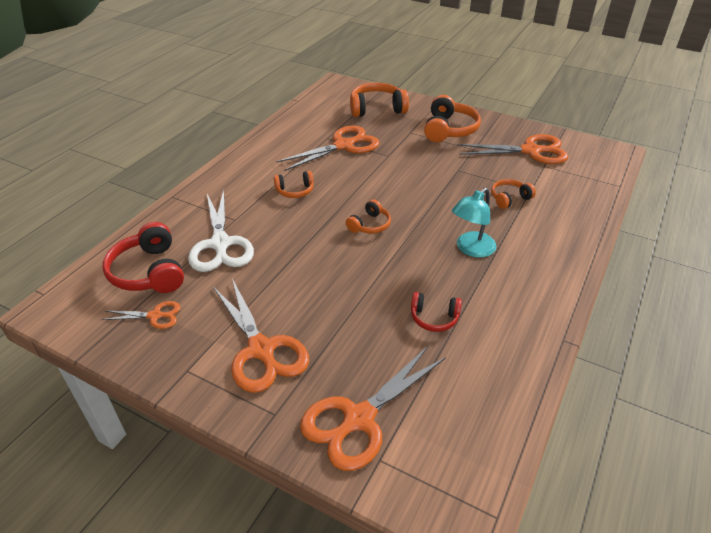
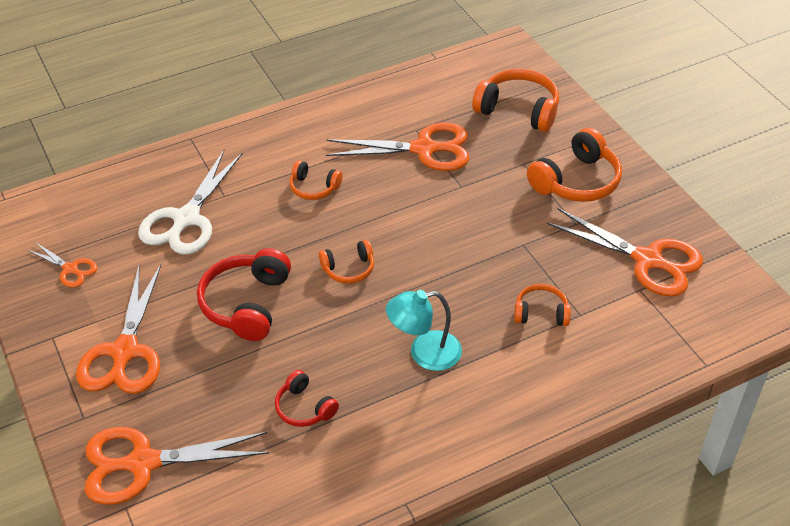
camera: 35 degrees right, 5 degrees up
red headphones [103,222,184,293] -> red headphones moved to [197,248,291,341]

